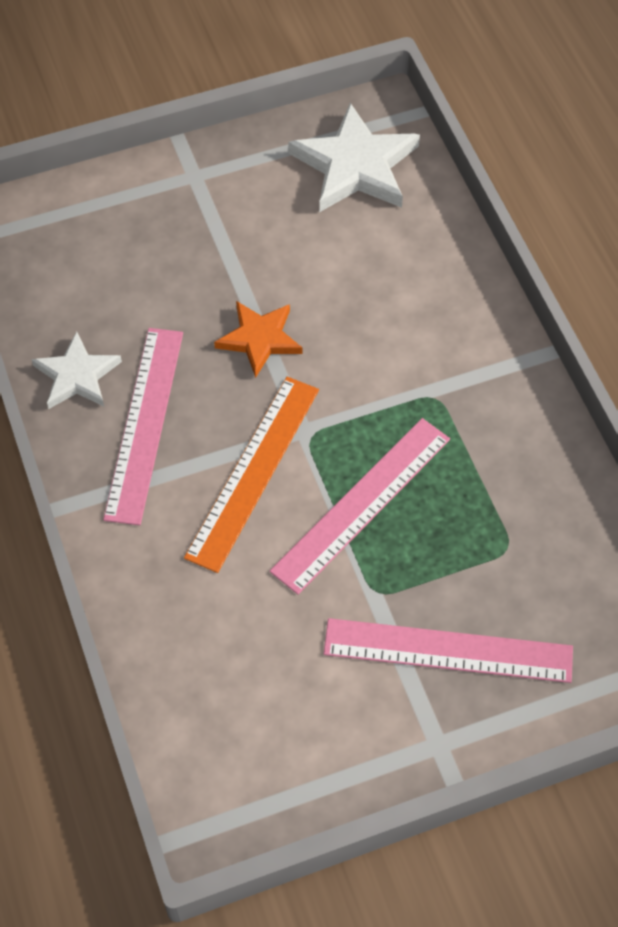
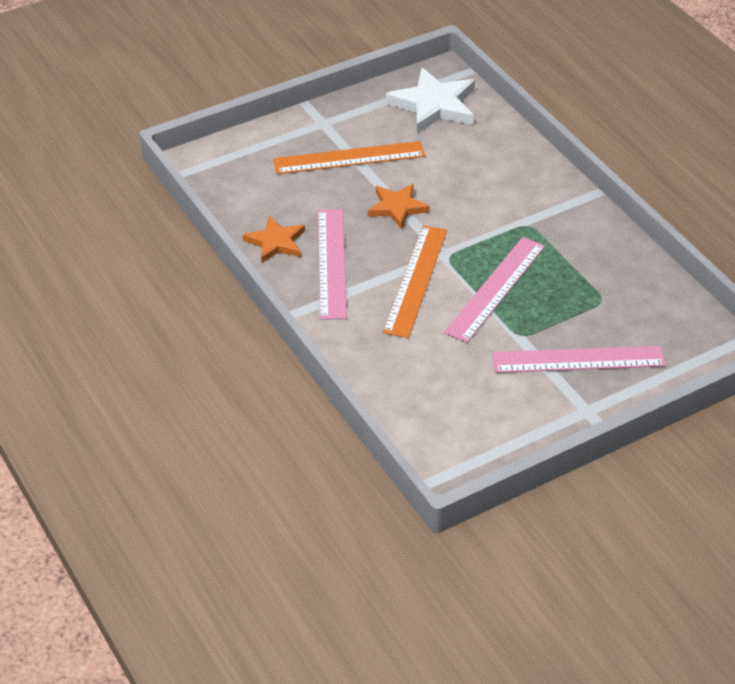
camera: 10 degrees left, 15 degrees down
white star [31,331,122,409] -> orange star [243,215,305,263]
none -> orange ruler [273,141,425,174]

